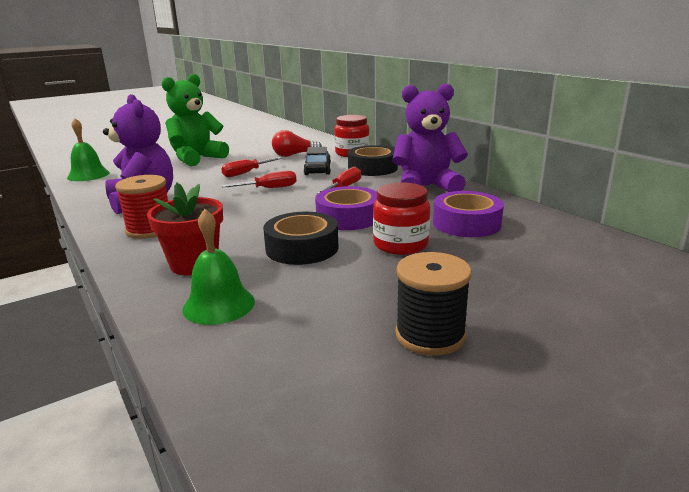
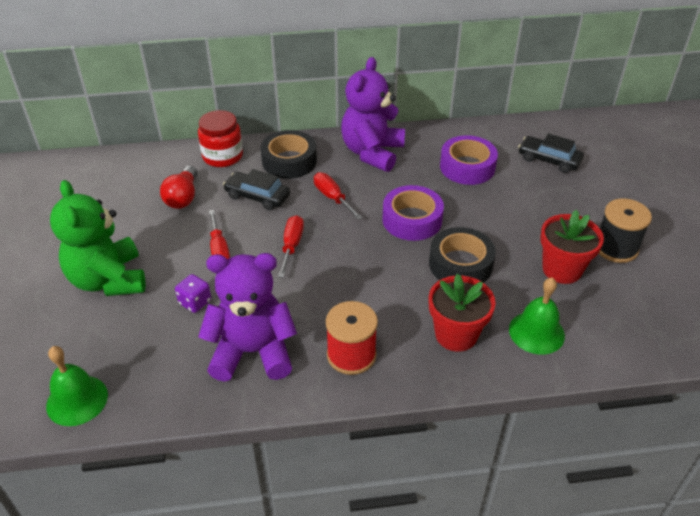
camera: 65 degrees left, 20 degrees up
red jar [373,182,430,255] -> none
none -> purple dice [175,274,211,313]
none -> black car [518,133,584,173]
none -> red flower pot [540,210,604,284]

